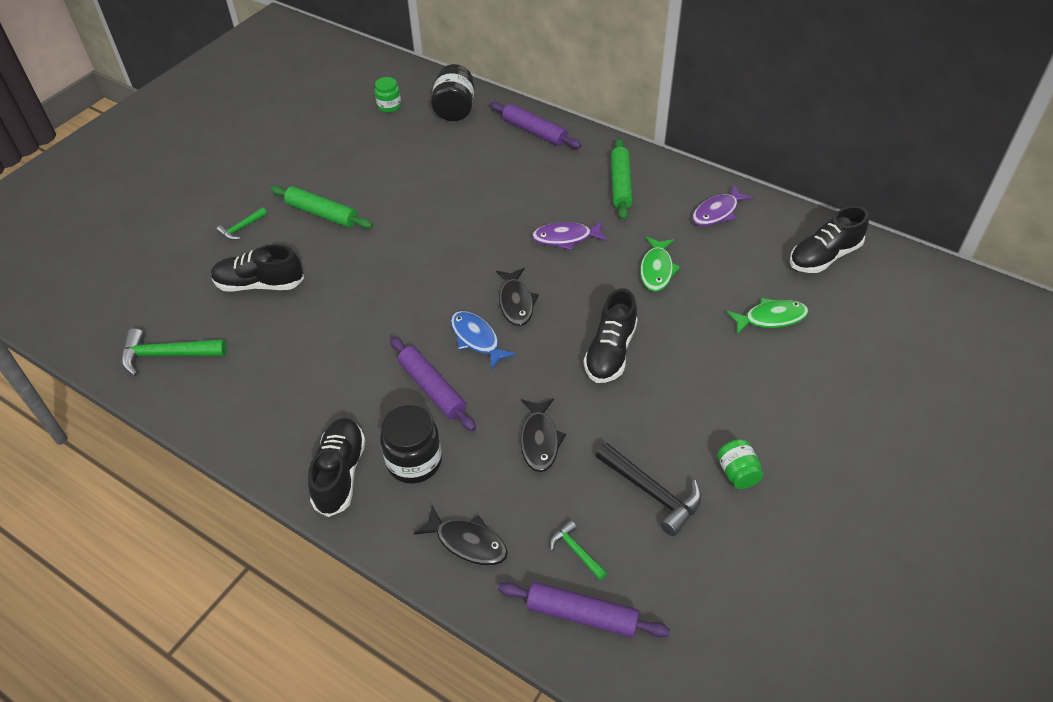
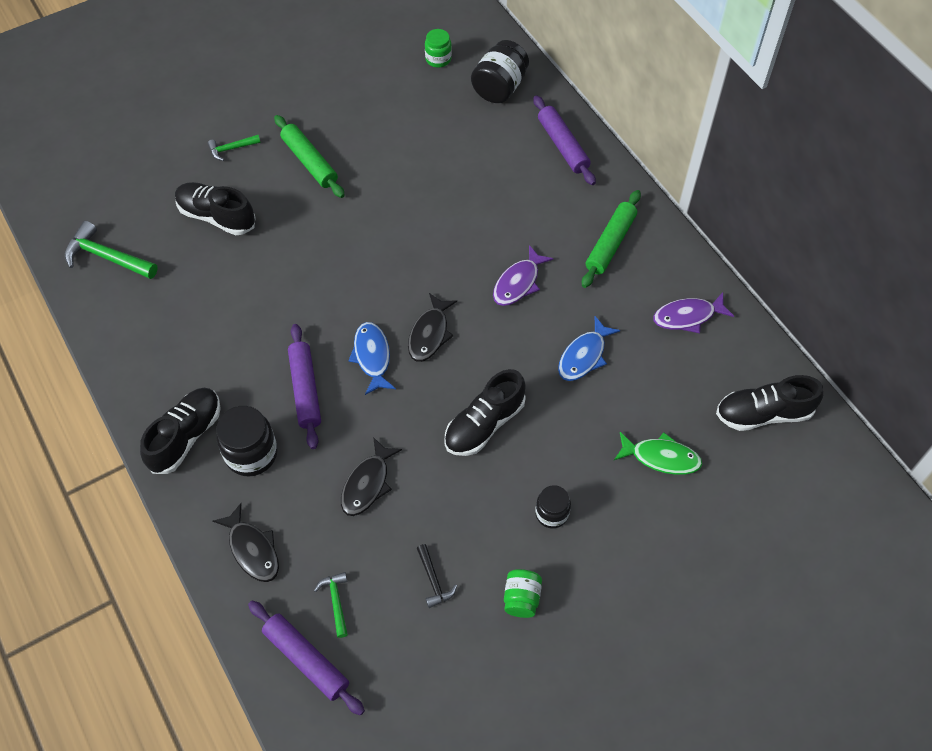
camera: 25 degrees right, 10 degrees up
purple fish [532,221,607,250] -> purple fish turned 75 degrees counterclockwise [493,245,554,306]
black hammer [596,443,701,536] -> black hammer [417,544,457,608], size x0.56
green fish [640,237,681,292] -> blue fish [558,316,620,381]
none -> black jar [535,485,571,529]

